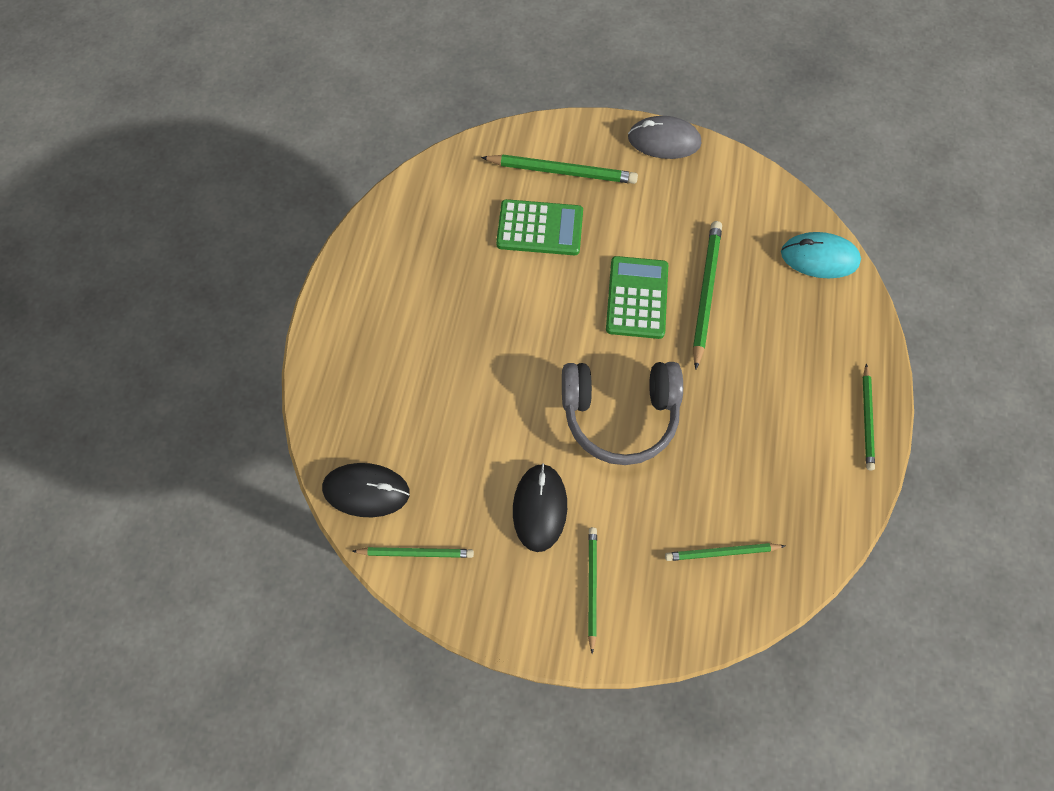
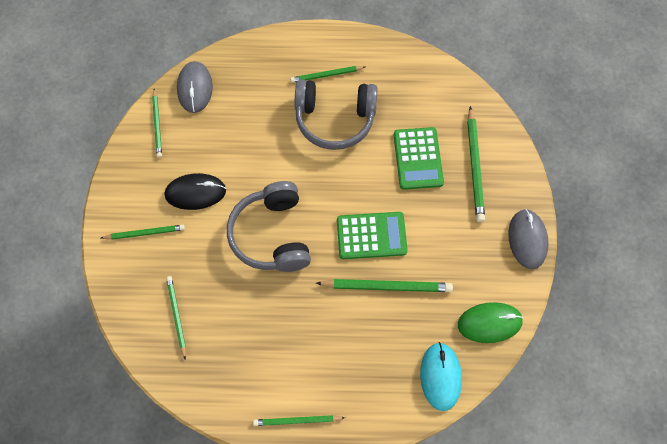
camera: 80 degrees right, 0 degrees up
black mouse [322,463,410,517] -> grey mouse [177,61,213,113]
none -> green pencil [290,66,365,83]
none -> grey headphones [295,79,378,150]
none -> green mouse [458,302,523,343]

